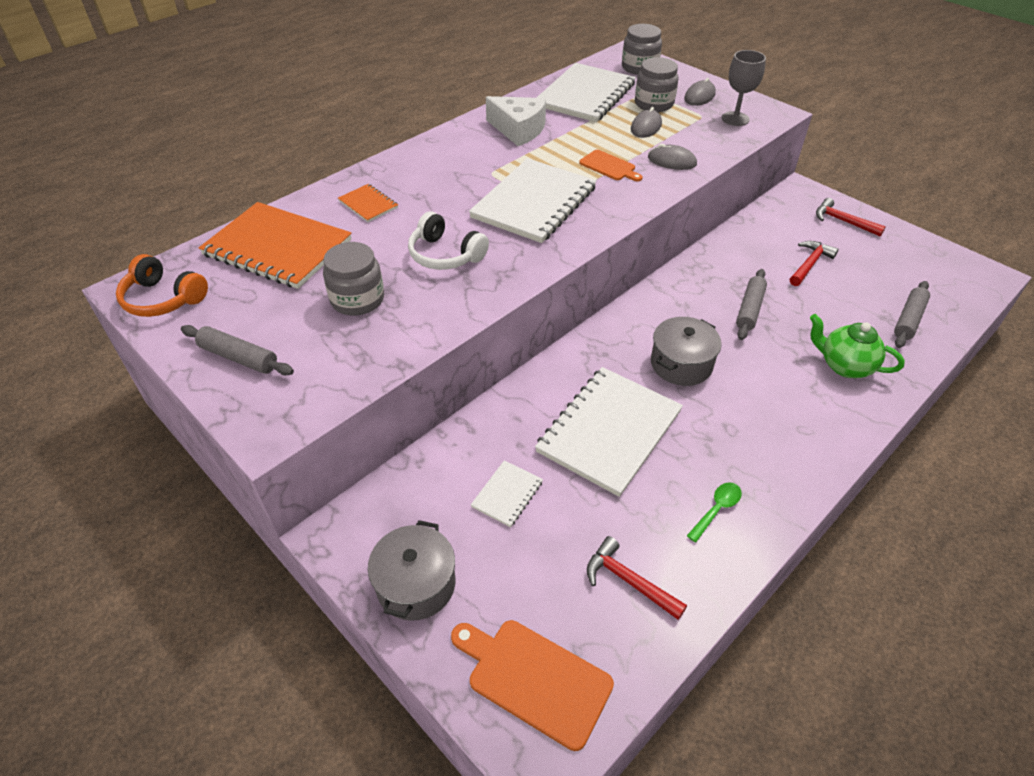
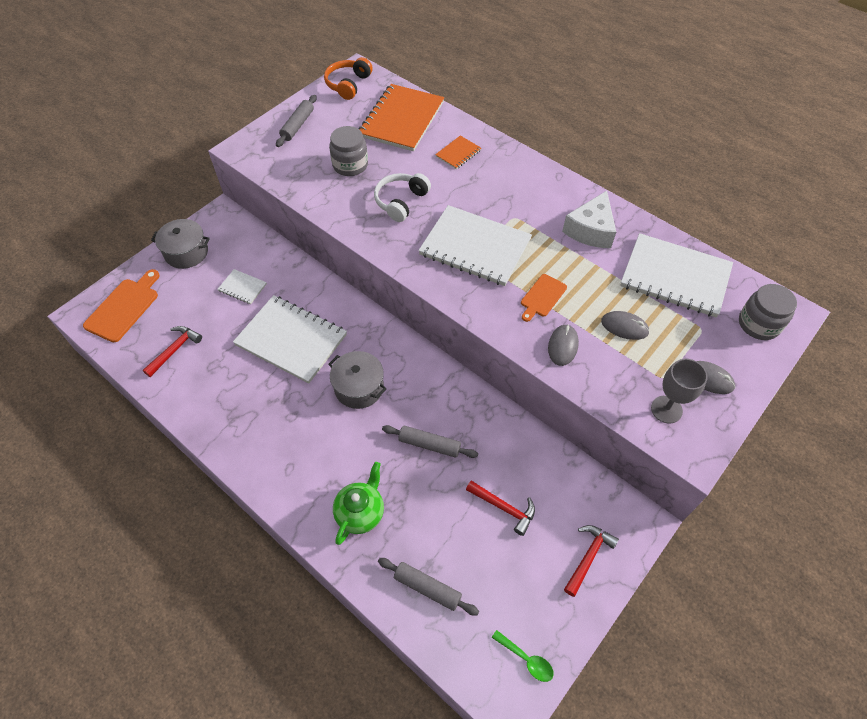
camera: 85 degrees right, 10 degrees up
grey jar [635,57,678,112] -> none
green spoon [687,482,742,542] -> green spoon moved to [492,630,554,682]

